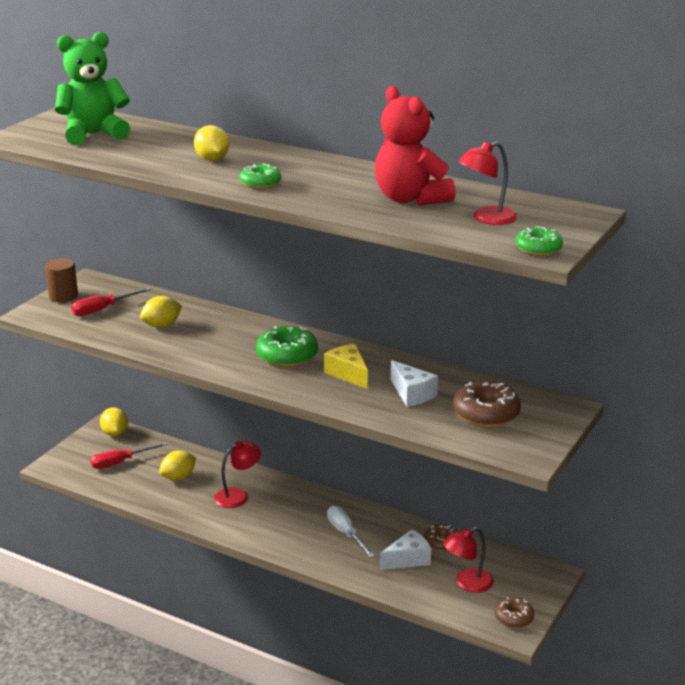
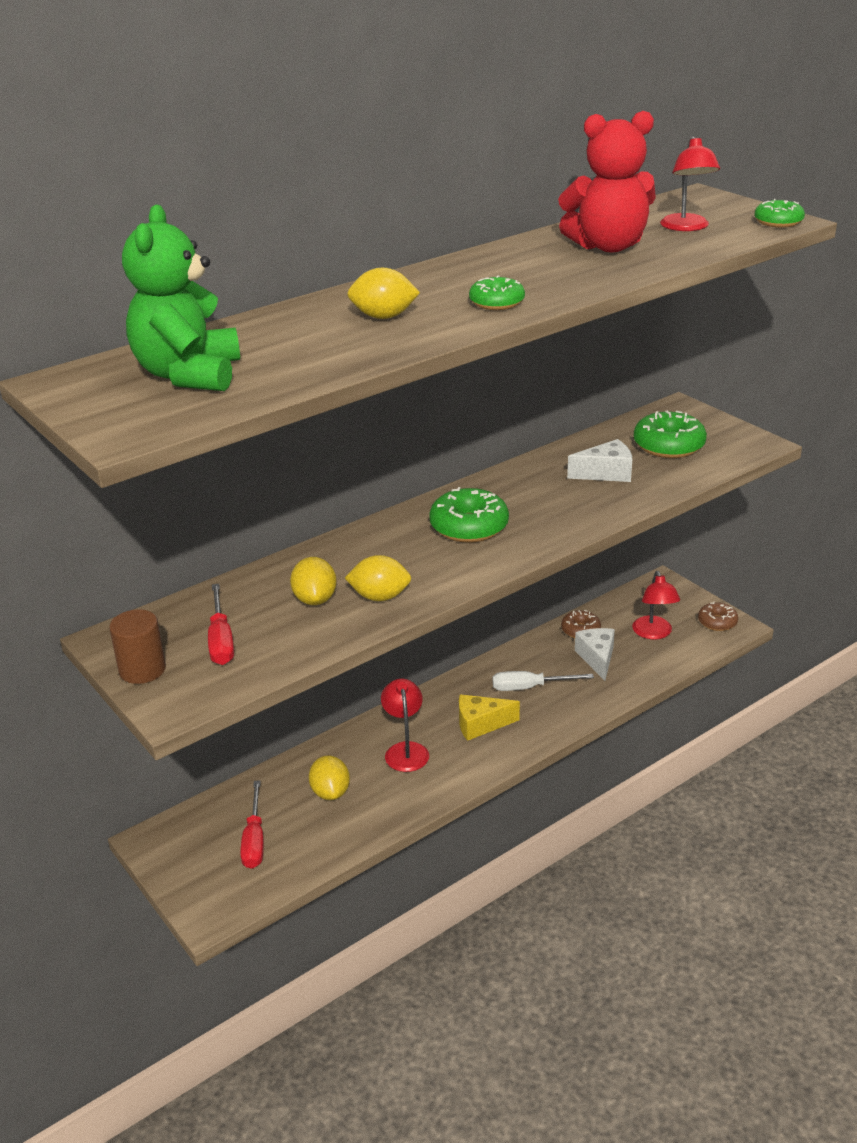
camera: 65 degrees left, 5 degrees up
yellow lemon [100,407,128,437] -> yellow lemon moved to [345,555,411,601]
yellow cheese [324,344,368,389] -> yellow cheese moved to [459,695,520,741]
brown donut [453,381,521,427] -> green donut [634,411,707,458]

